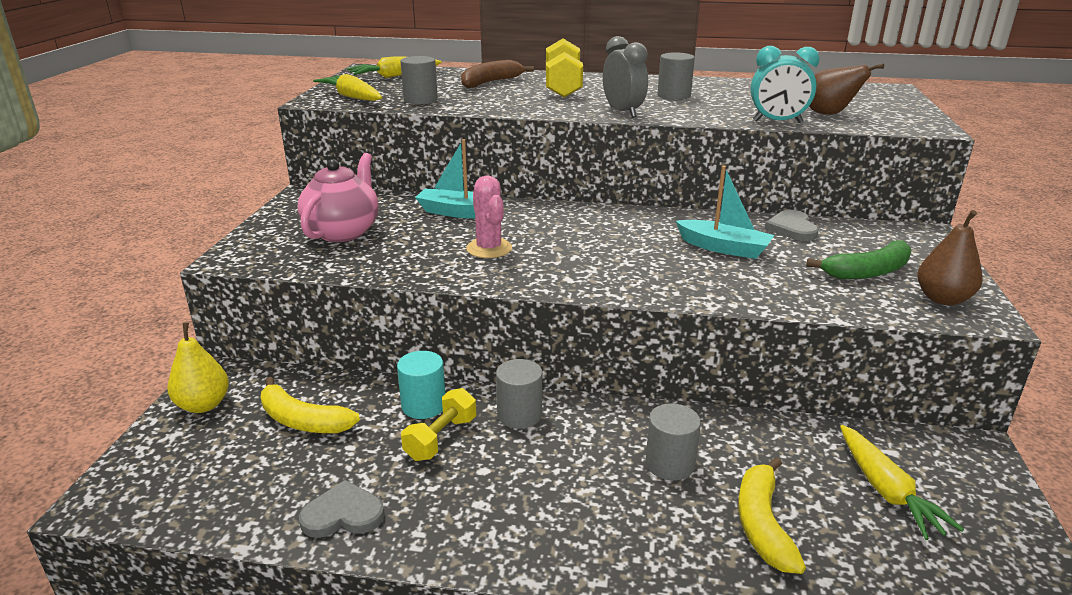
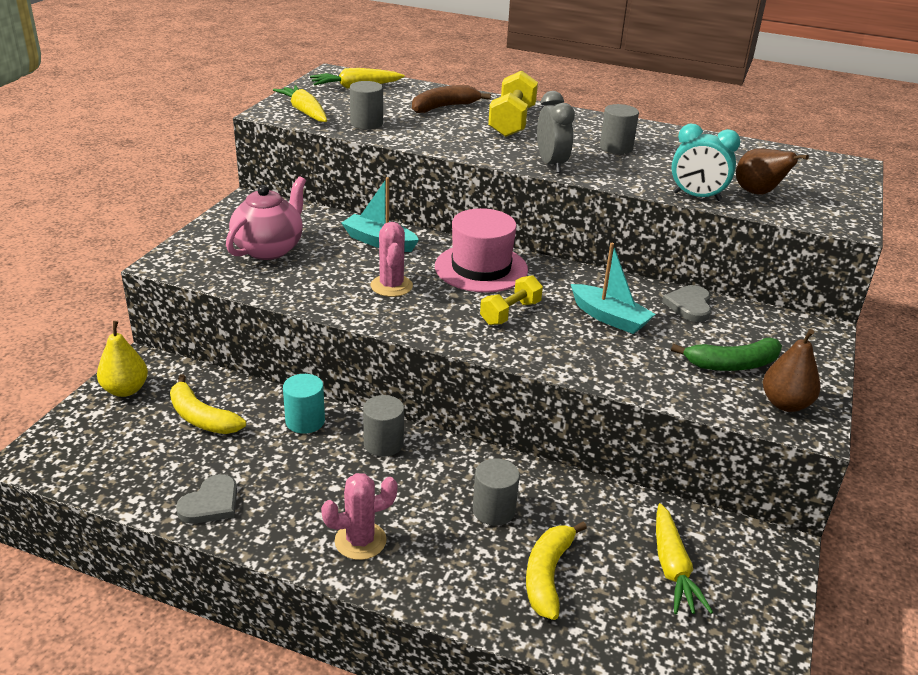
camera: 10 degrees right, 5 degrees up
grey heart [299,480,385,538] -> grey heart turned 120 degrees clockwise [176,474,237,524]
yellow dumbbell [401,388,476,461] -> yellow dumbbell moved to [480,275,543,325]
none -> pink cactus [321,473,398,560]
none -> pink hat [435,208,528,293]

